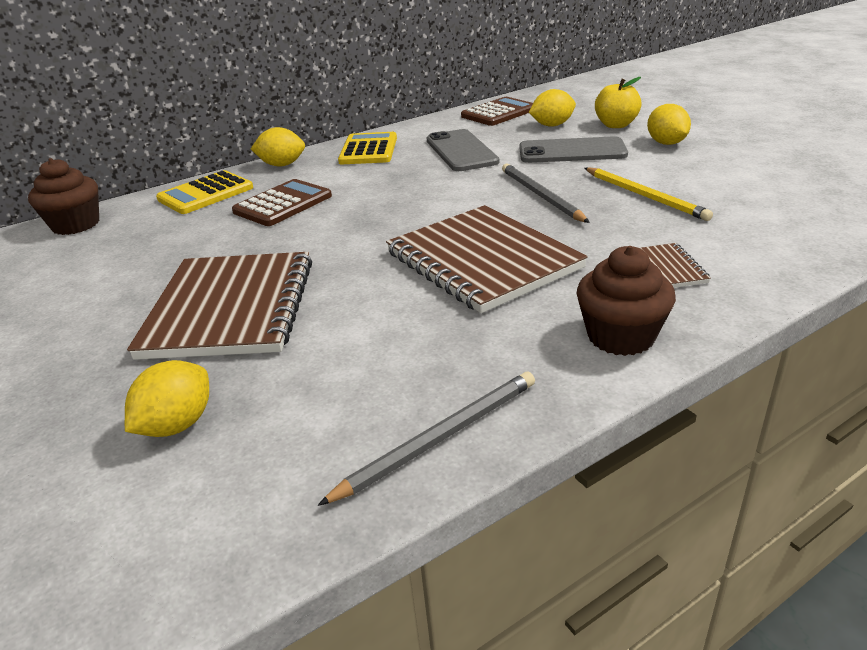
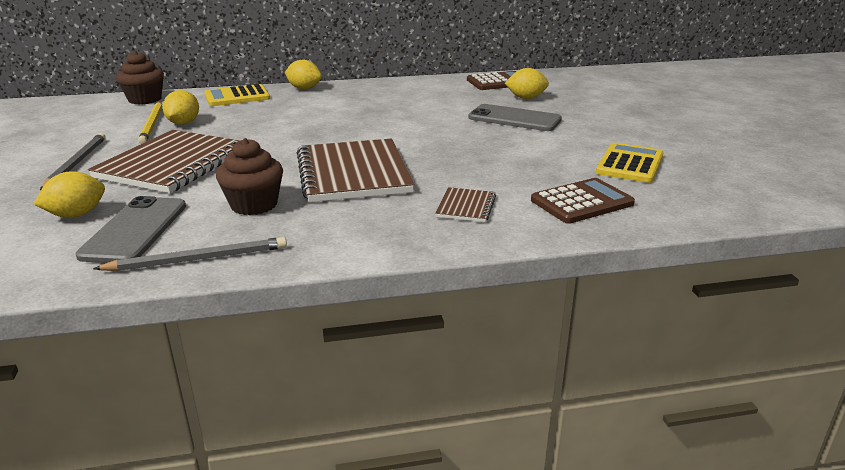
camera: 20 degrees right, 5 degrees down
brown calculator [232,179,332,226] -> brown calculator moved to [531,178,635,224]
yellow calculator [338,132,397,164] -> yellow calculator moved to [596,143,664,183]
grey phone [426,129,499,171] -> grey phone moved to [76,196,186,263]
grey pencil [502,164,590,223] -> grey pencil moved to [40,133,106,190]
brown cupcake [576,246,676,356] -> brown cupcake moved to [216,138,283,215]
yellow pencil [585,167,713,221] -> yellow pencil moved to [138,102,162,144]
yellow apple [595,77,642,128] -> none
yellow lemon [647,104,691,145] -> yellow lemon moved to [163,90,199,125]

